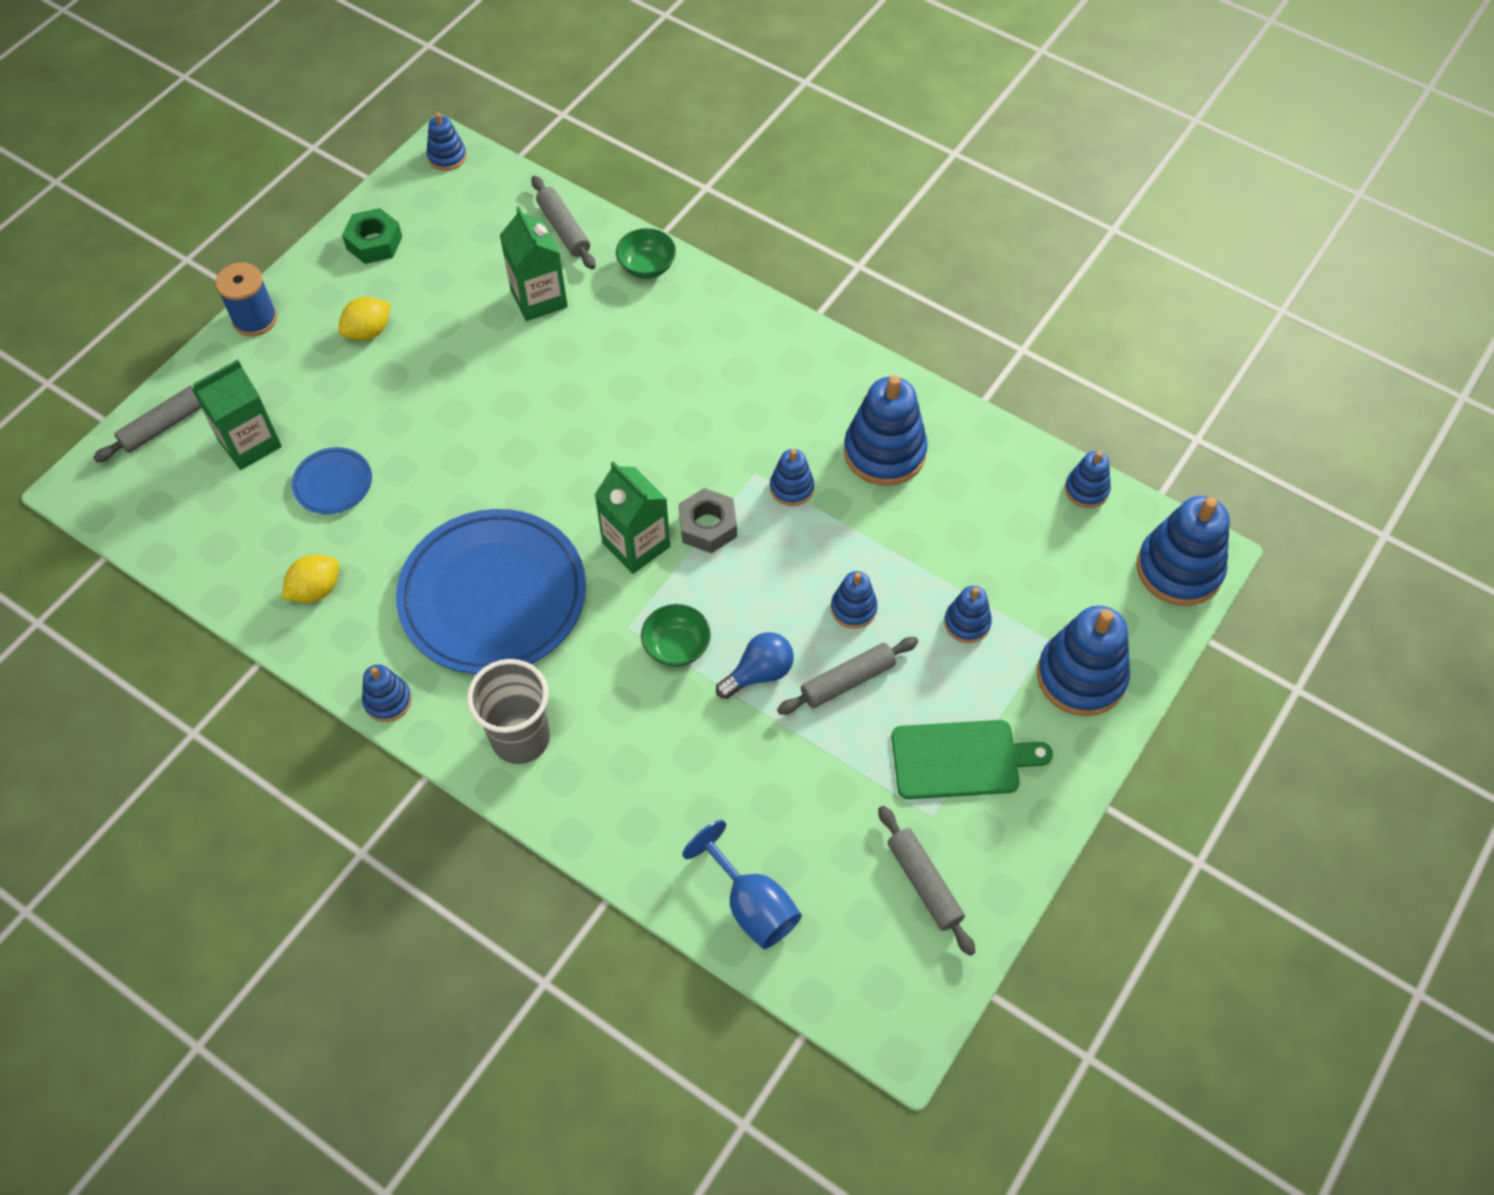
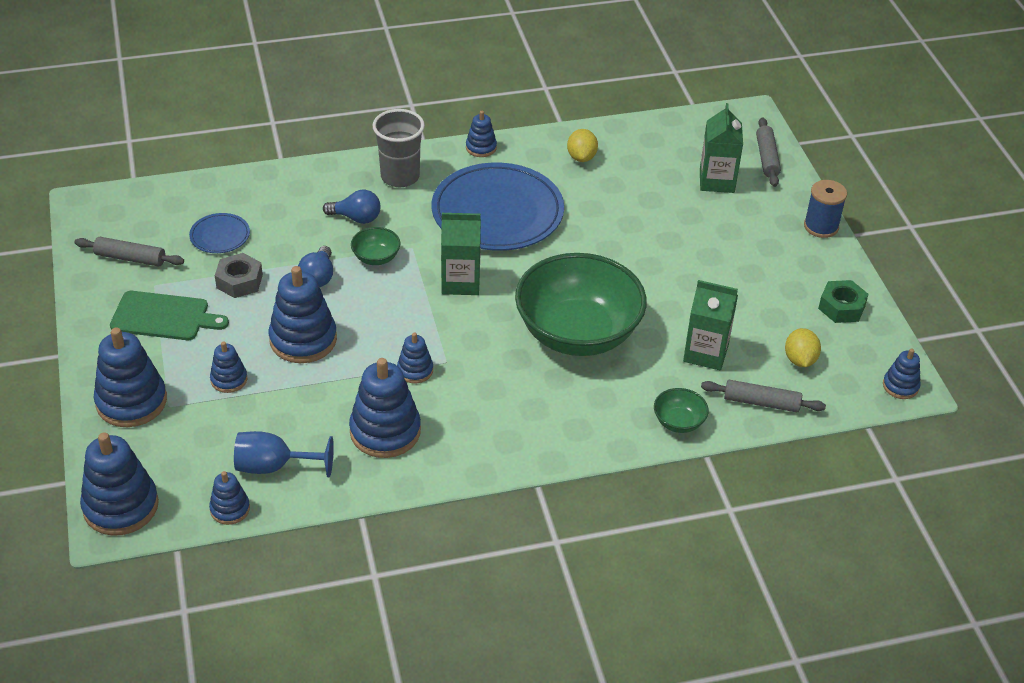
camera: 130 degrees right, 15 degrees down
blue plate [292,447,372,514] -> blue plate moved to [189,213,250,253]
yellow lemon [338,297,390,341] -> yellow lemon moved to [785,328,821,367]
grey nut [679,488,737,553] -> grey nut moved to [215,253,263,298]
blue goblet [682,820,802,949] -> blue goblet moved to [234,431,334,477]
grey rolling pin [777,637,918,715] -> none
blue stacking toy [831,571,878,629] -> blue stacking toy [269,266,337,363], size x1.89
green cutting board [891,720,1053,799] -> green cutting board turned 120 degrees counterclockwise [110,291,229,340]
none -> blue light bulb [323,190,381,224]
none -> green bowl [515,253,647,356]

